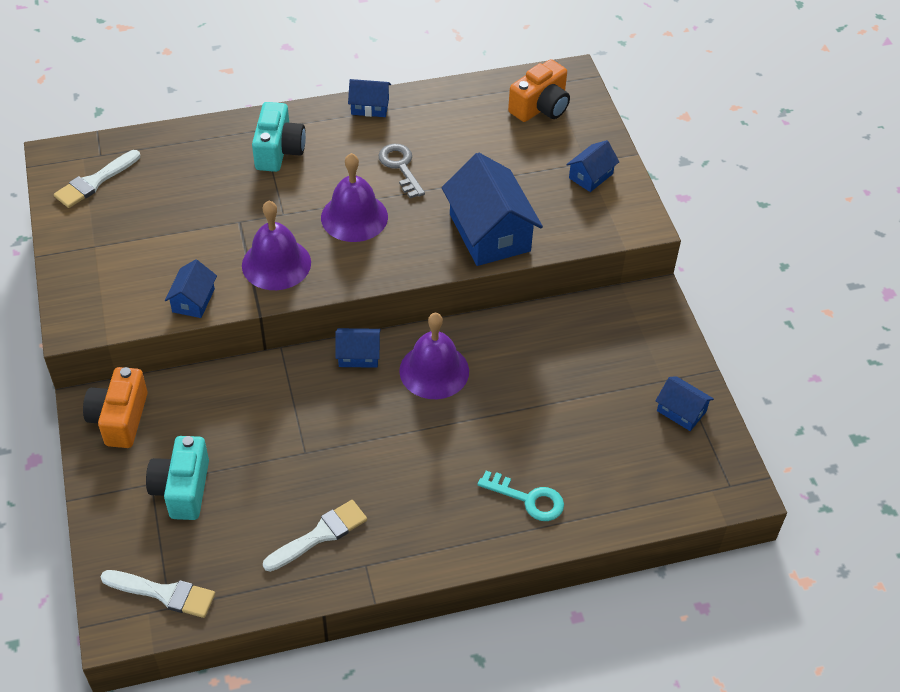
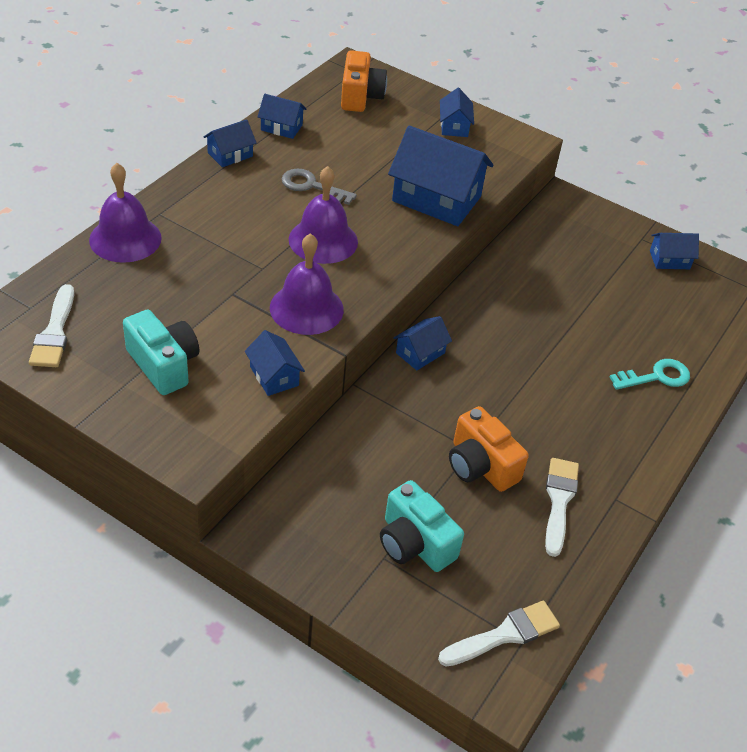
camera: 45 degrees left, 5 degrees down
orange camera [83,367,148,448] -> orange camera moved to [449,406,529,492]
turquoise camera [252,102,306,172] -> turquoise camera moved to [123,310,199,395]
purple bell [399,313,469,399] -> purple bell moved to [89,163,162,263]
none -> blue house [258,94,306,139]

